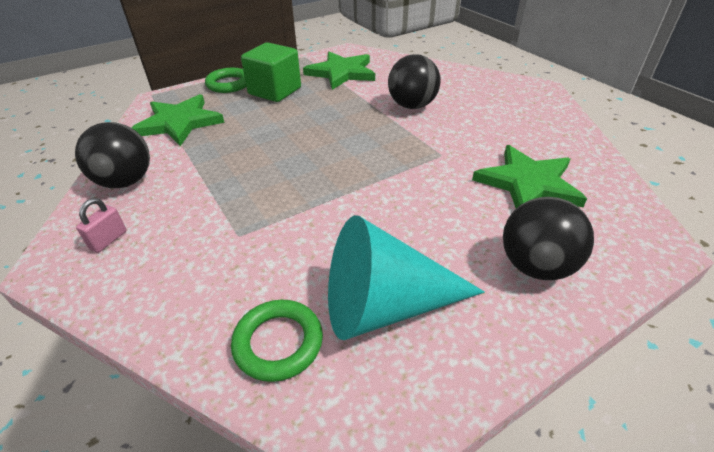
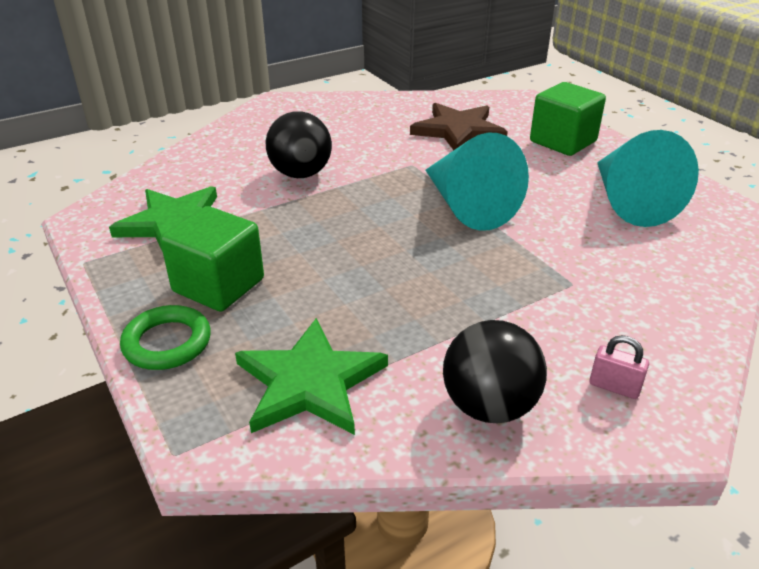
camera: 90 degrees left, 5 degrees down
green ring [231,300,323,382] -> none
green star [472,145,587,208] -> brown star [410,103,508,150]
black ball [503,197,594,280] -> green cube [530,82,606,156]
none -> turquoise cone [426,133,529,231]

